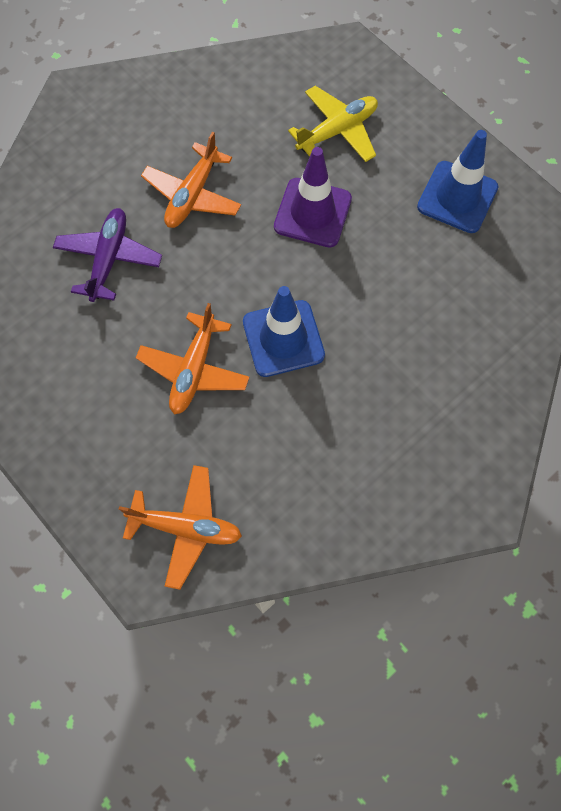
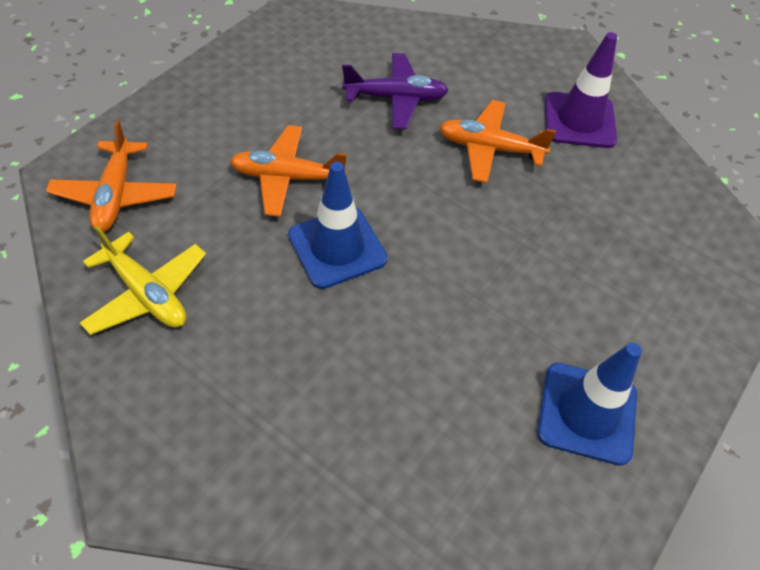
camera: 75 degrees right, 15 degrees down
purple traffic cone [274,147,352,248] -> purple traffic cone moved to [545,32,617,148]
yellow plane [288,86,378,162] -> yellow plane moved to [80,225,206,335]

